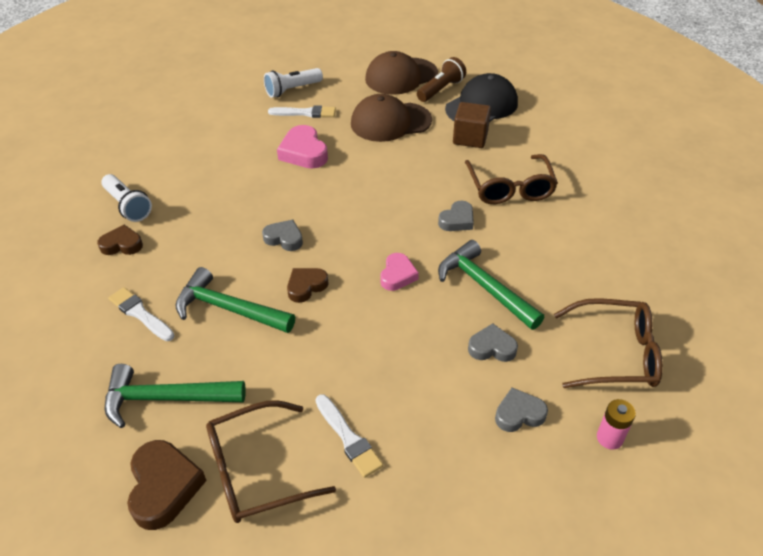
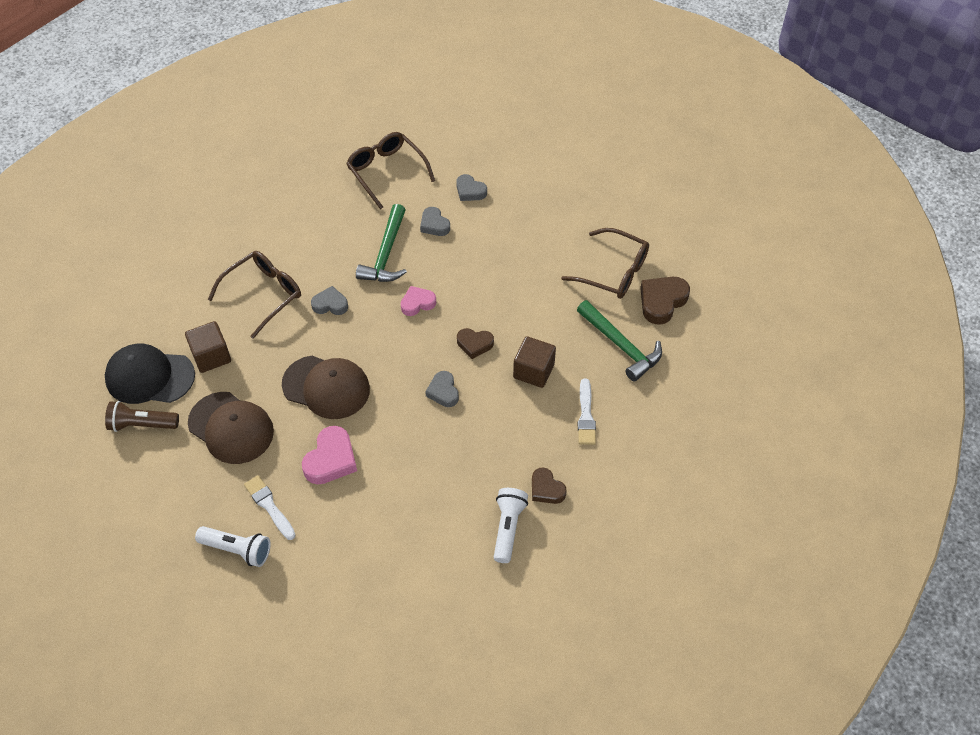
camera: 130 degrees left, 10 degrees up
green hammer [175,267,295,333] -> brown cube [513,336,556,388]
white brush [316,394,383,478] -> none
brown cap [365,51,438,95] -> brown cap moved to [282,356,370,419]
pink battery [597,399,636,450] -> none

